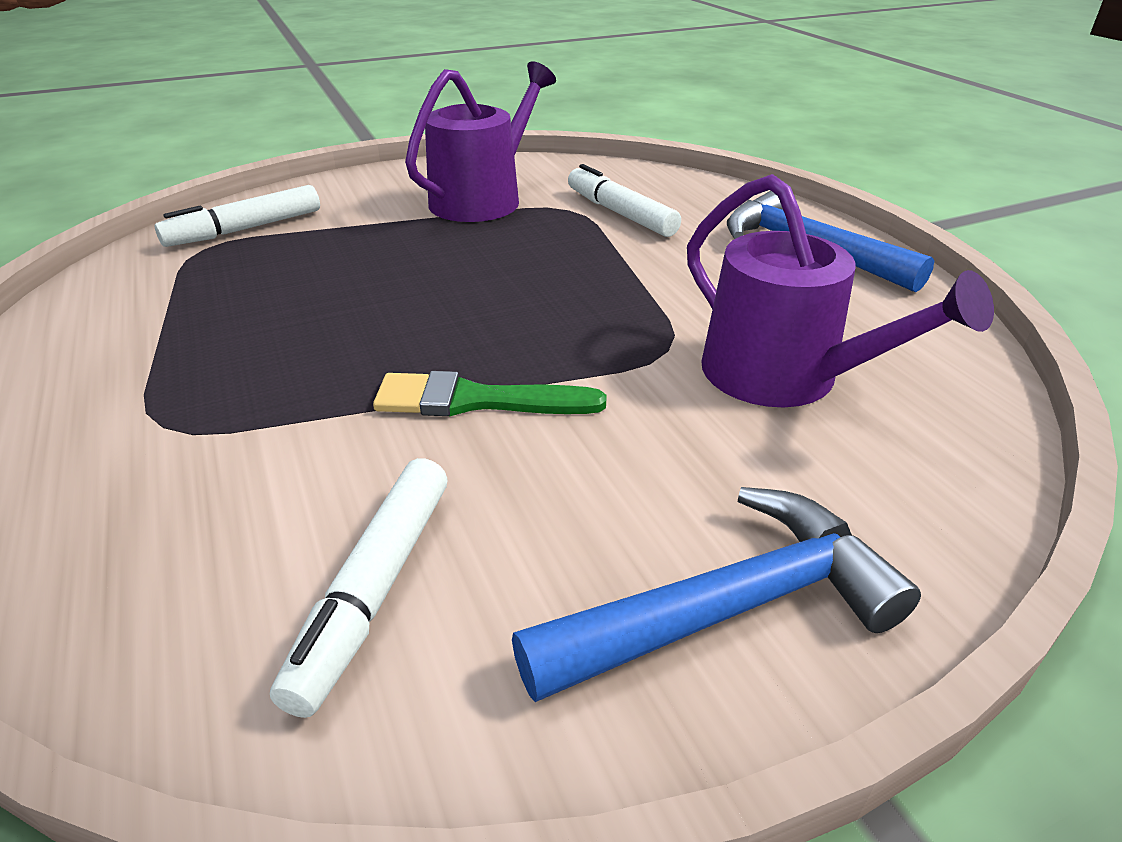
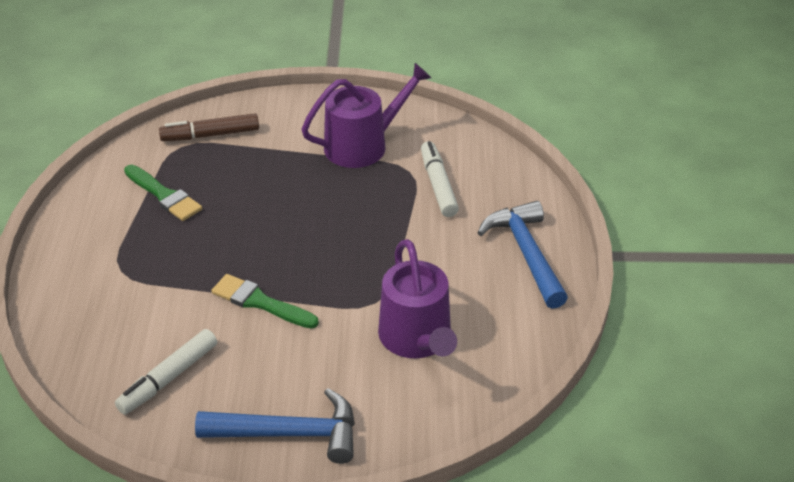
camera: 25 degrees right, 5 degrees up
white marker [155,185,320,247] -> brown marker [159,113,259,141]
none -> green brush [124,165,202,221]

